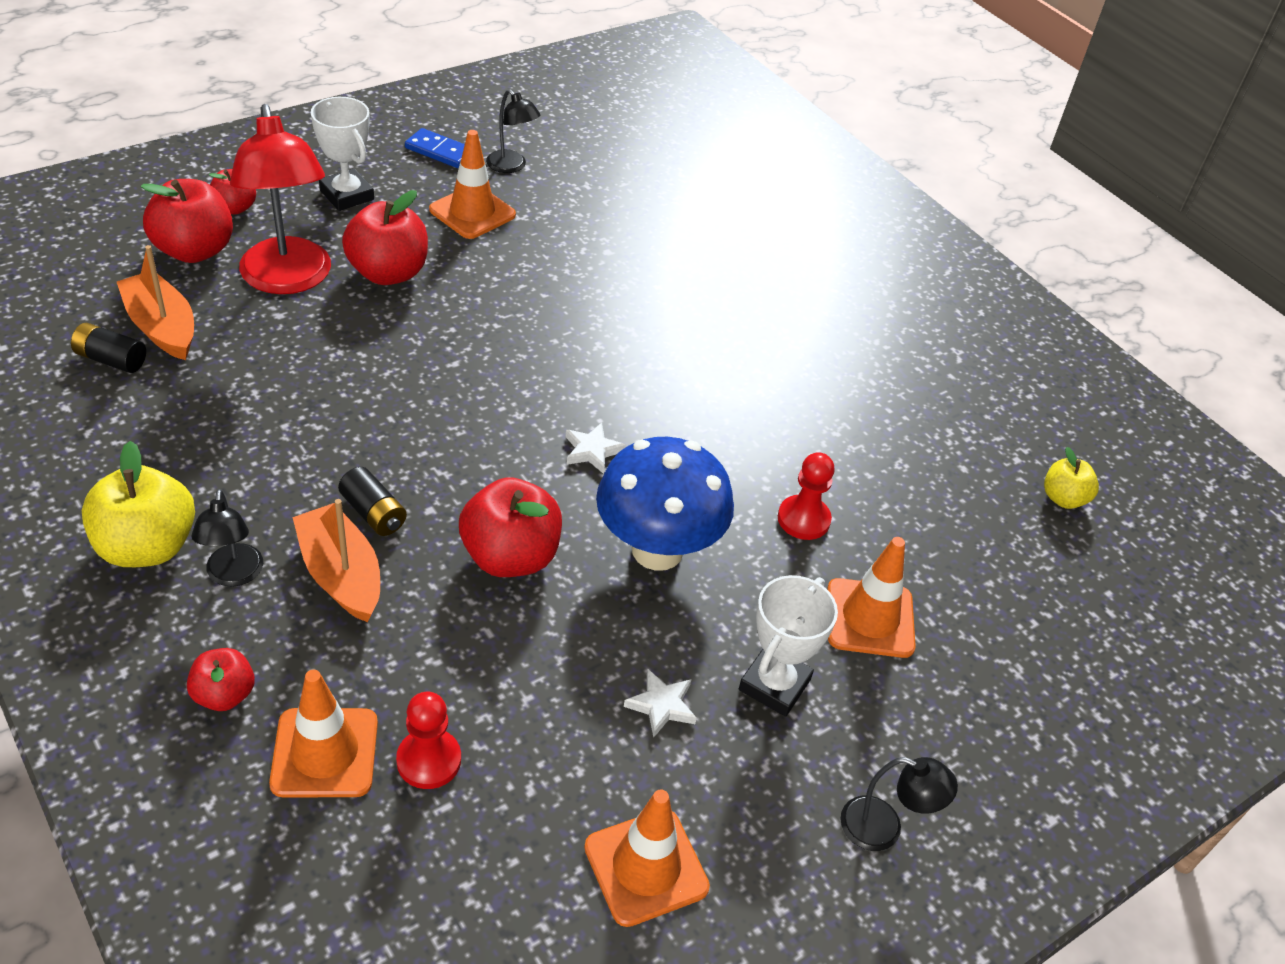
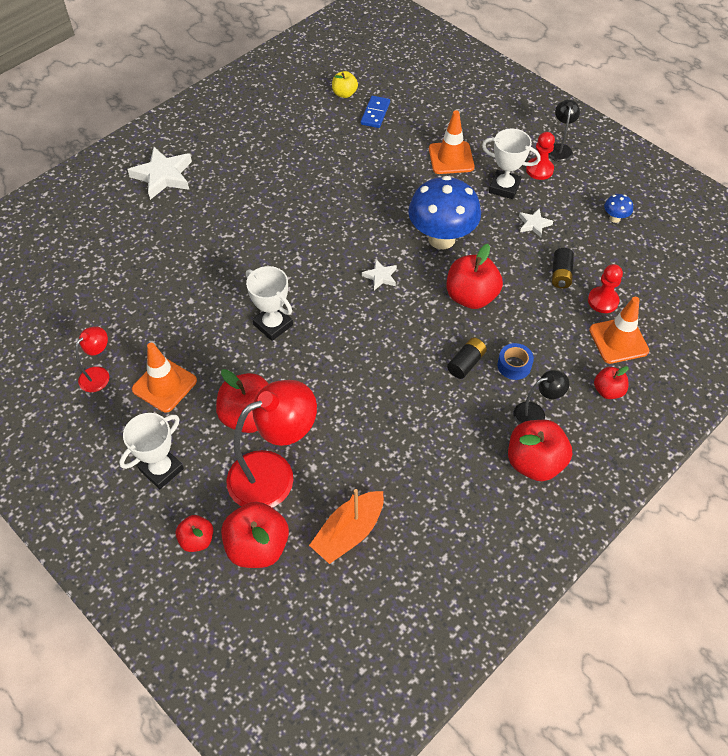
camera: 95 degrees left, 10 degrees up
black battery [71,323,146,373] -> black battery moved to [552,248,574,289]
yellow apple [82,441,195,567] -> red apple [508,420,572,481]
orange boat [292,499,380,622] -> blue tape [497,343,534,380]
blue domino [405,128,465,168] -> blue domino moved to [361,96,390,128]
black lamp [486,89,540,173] -> red lamp [75,326,109,392]
orange traffic cone [584,789,710,927] -> blue mushroom [604,194,633,223]
red pawn [778,452,835,540] -> red pawn moved to [526,132,555,180]
none -> white star [127,147,192,200]
none -> white trophy [246,266,293,341]

